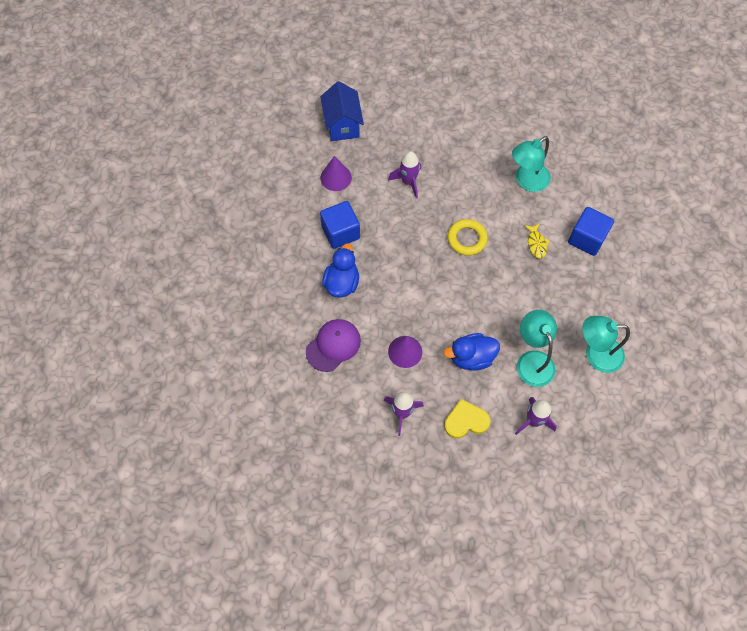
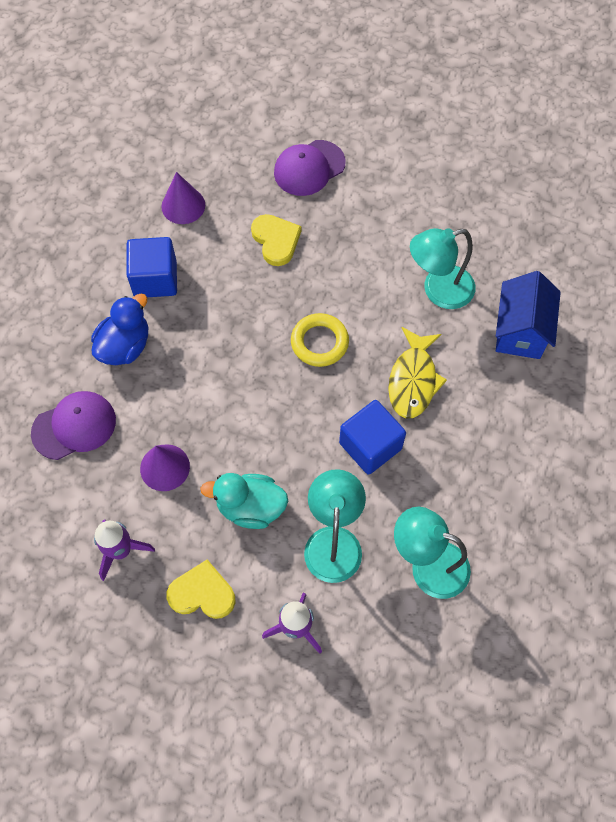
camera: 20 degrees right, 0 degrees up
blue house [320,81,364,141] -> blue house moved to [496,271,561,359]
purple rocket [388,151,421,198] -> yellow heart [251,214,301,266]
blue duck [444,333,500,371] -> turquoise duck [200,473,288,529]
yellow fish [524,223,549,259] -> yellow fish [388,327,447,418], size x1.70
blue cube [568,207,614,256] -> blue cube moved to [339,400,406,475]
none -> purple cap [274,140,346,196]

